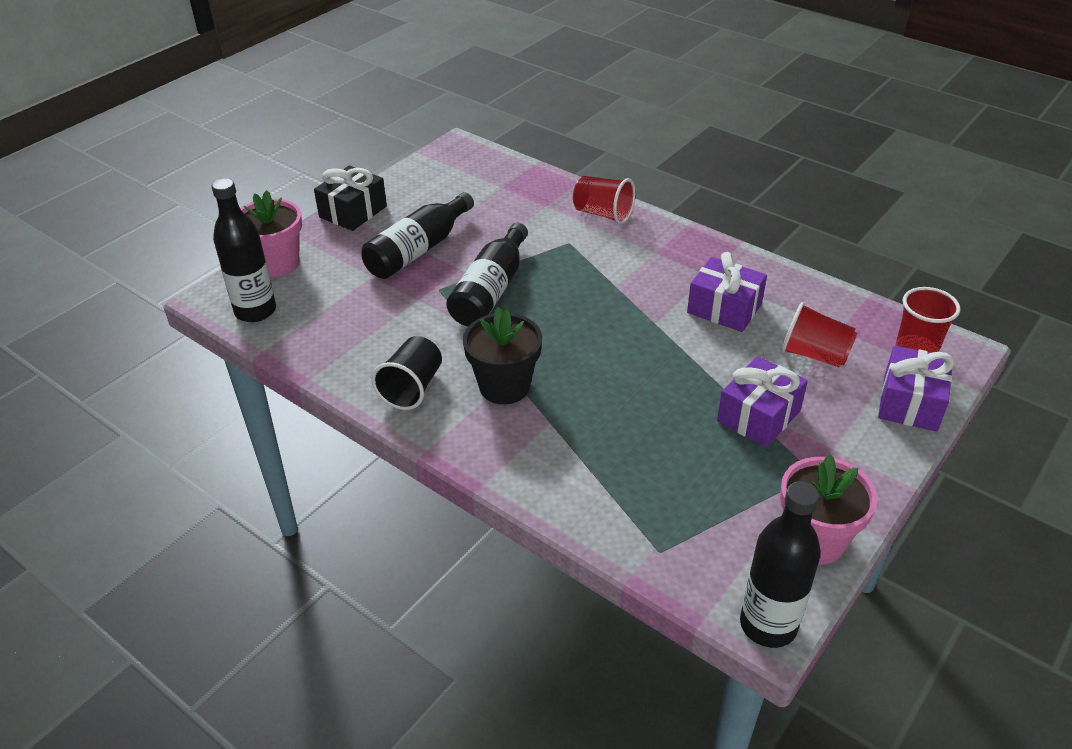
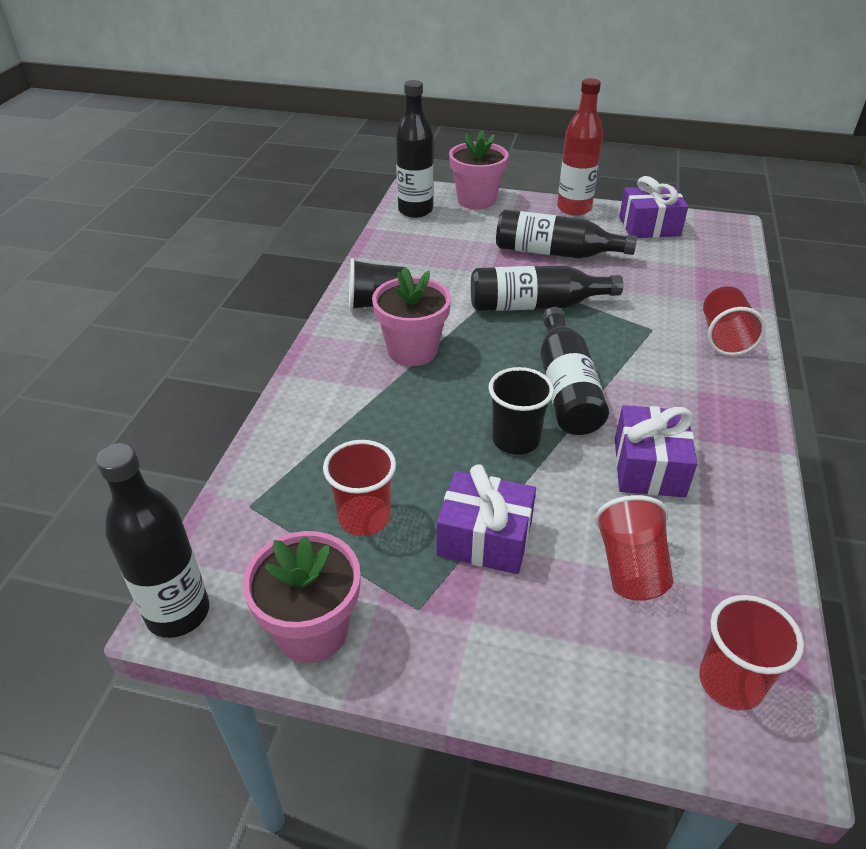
camera: 65 degrees right, 0 degrees up
black gift [314,165,387,231] -> red bottle [557,78,603,216]
black flower pot [463,307,542,404] -> pink flower pot [372,267,451,366]
purple gift [878,346,955,432] -> purple gift moved to [619,176,688,238]
none -> red cup [323,440,396,536]
none -> black cup [488,367,554,455]
none -> black bottle [540,307,609,435]

